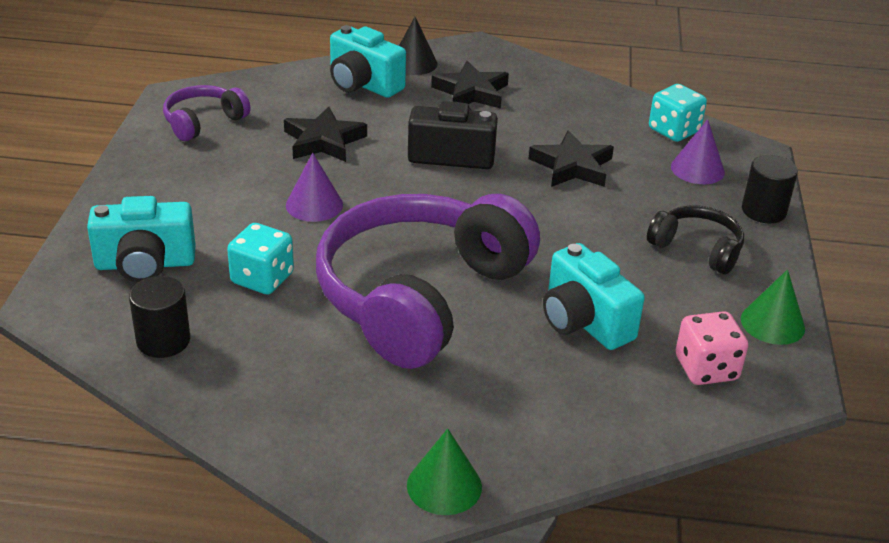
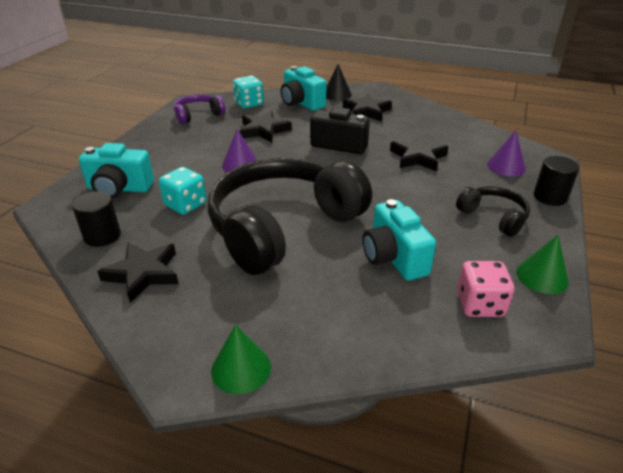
camera: 15 degrees right, 0 degrees up
purple headphones [316,194,540,369] -> black headphones [208,158,372,275]
turquoise dice [649,84,707,142] -> turquoise dice moved to [233,76,264,108]
none -> black star [97,242,179,303]

